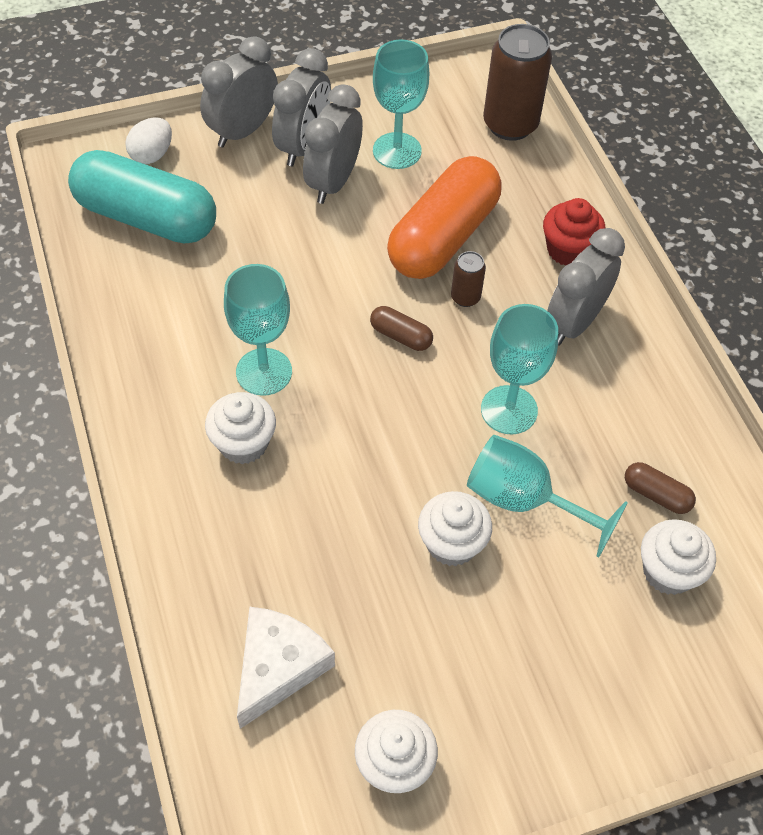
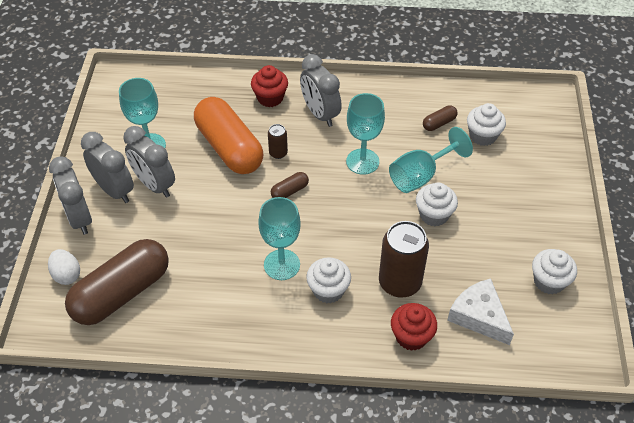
camera: 65 degrees left, 5 degrees down
turquoise capsule [68,150,216,243] -> brown capsule [65,239,169,325]
brown can [483,24,552,141] -> brown can moved to [379,221,429,298]
none -> red cupcake [391,303,437,351]

